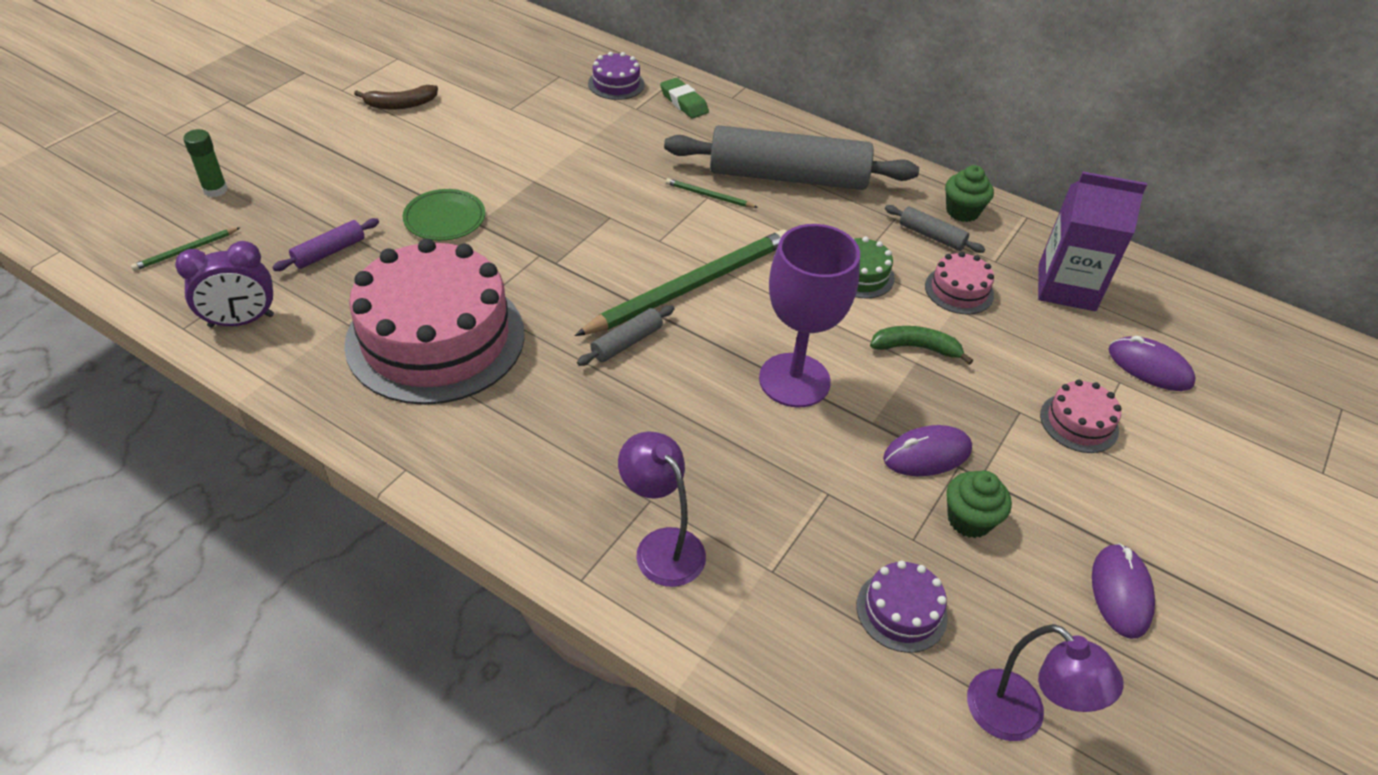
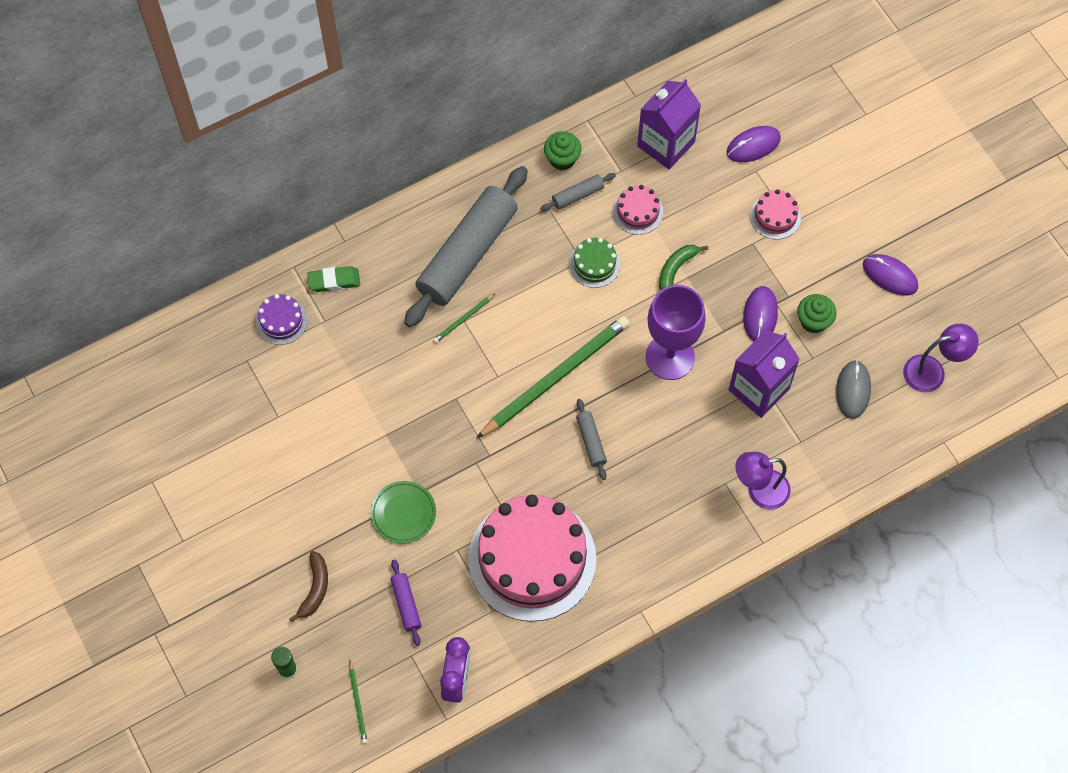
camera: 60 degrees left, 20 degrees up
brown banana [354,85,438,109] -> brown banana moved to [289,551,328,623]
green pencil [574,230,787,336] -> green pencil turned 60 degrees clockwise [476,316,630,439]
purple cake [857,560,948,653] -> grey mouse [836,360,871,419]
none -> purple carton [729,330,800,418]

